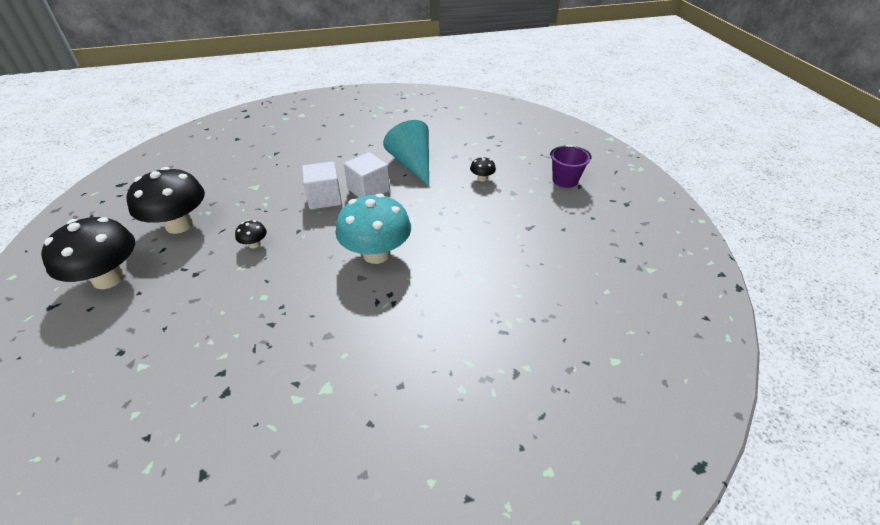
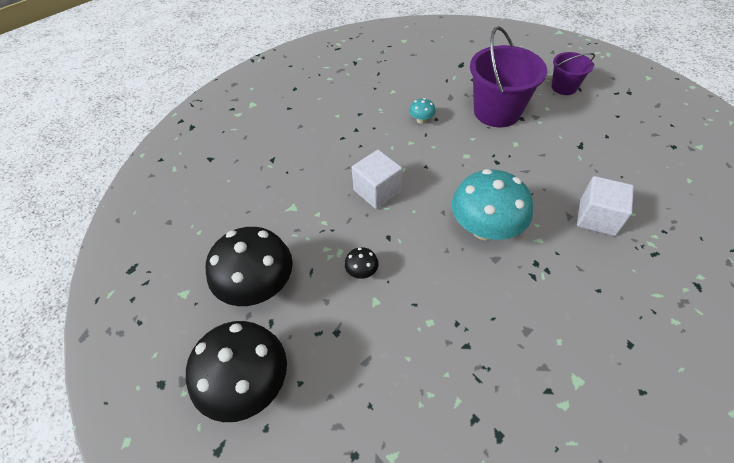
camera: 25 degrees left, 10 degrees up
white cube [344,152,390,197] -> white cube moved to [577,176,634,236]
turquoise cone [383,120,429,187] -> turquoise mushroom [409,98,436,124]
black mushroom [470,157,496,182] -> purple bucket [470,26,547,127]

